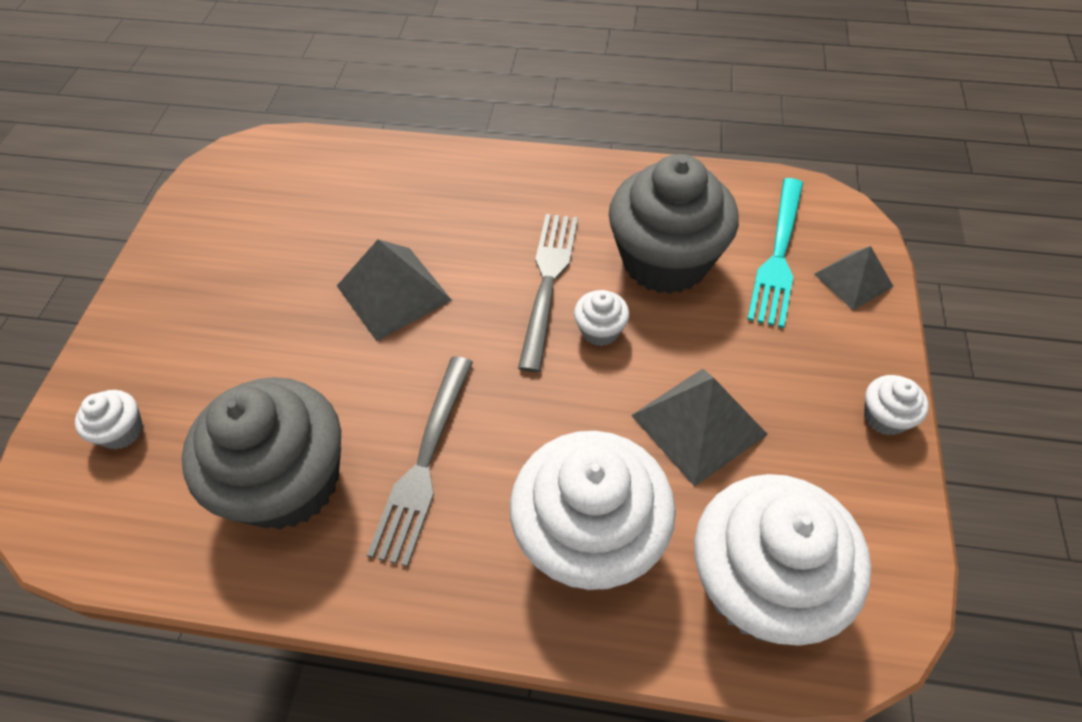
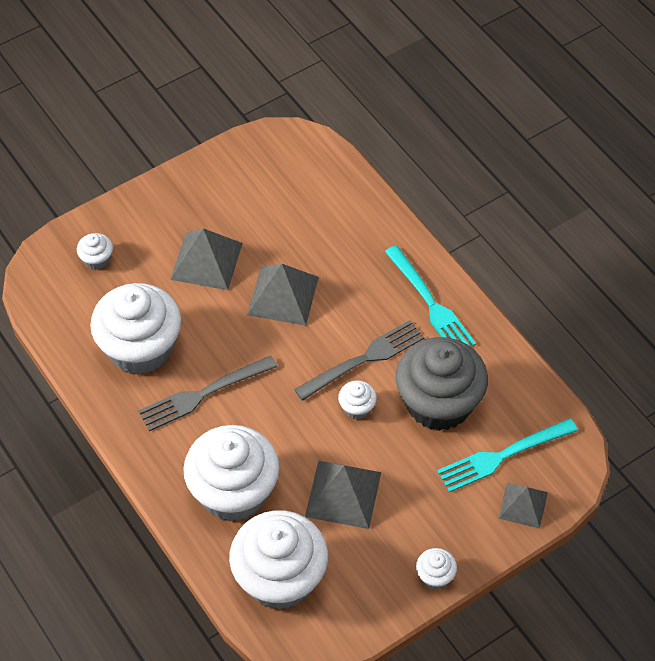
camera: 45 degrees right, 0 degrees up
grey cupcake [182,377,341,529] -> white cupcake [90,283,181,375]
none -> grey pyramid [170,228,243,290]
none -> turquoise fork [385,246,476,346]

